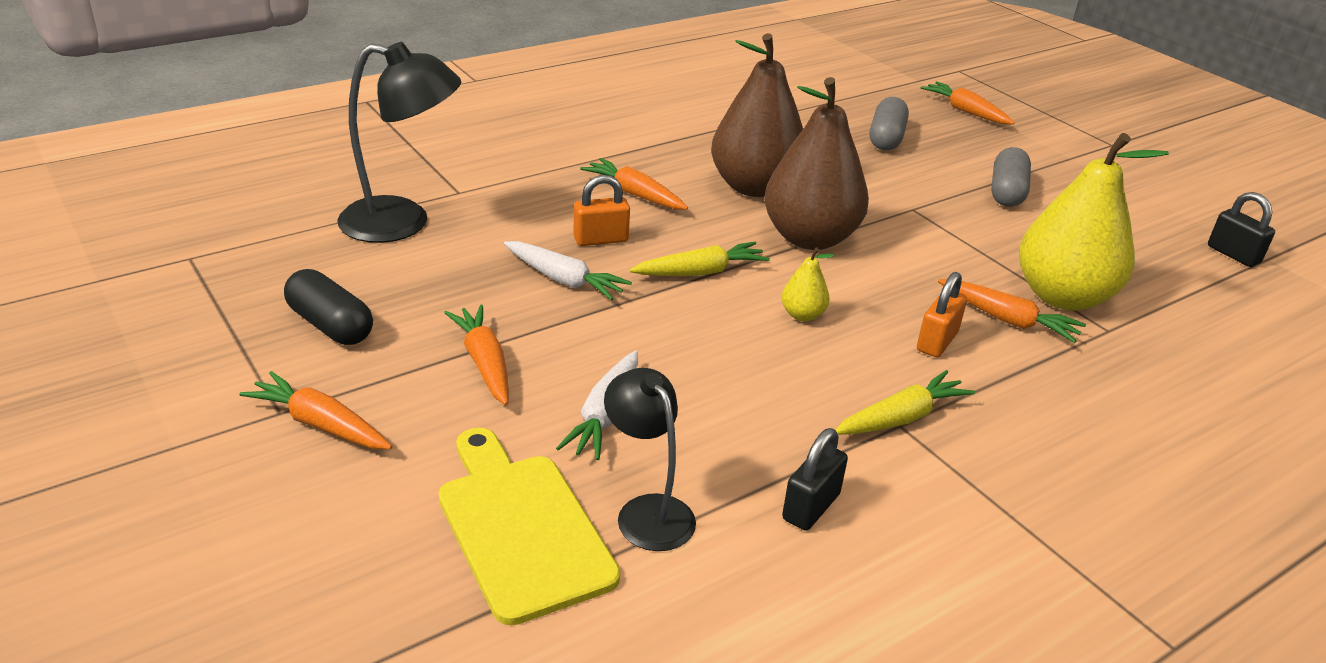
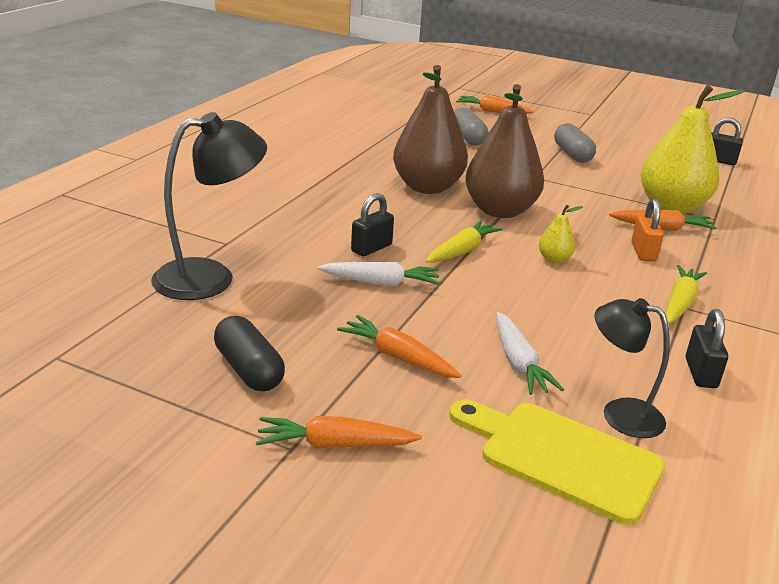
camera: 30 degrees left, 5 degrees down
black capsule [284,269,373,345] -> black capsule turned 45 degrees clockwise [214,316,285,392]
orange padlock [573,175,630,246] -> black padlock [351,193,394,256]
orange carrot [580,158,688,210] -> none

